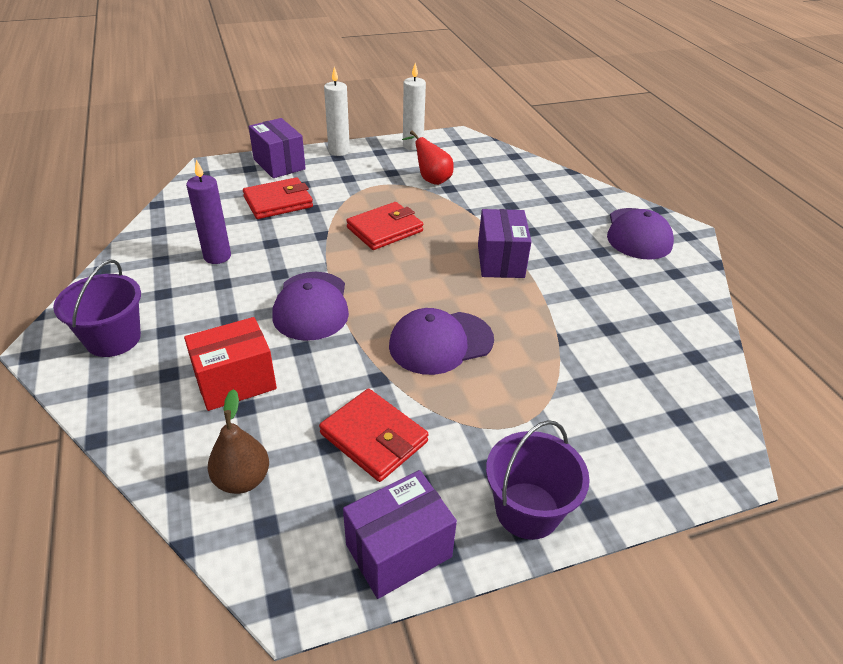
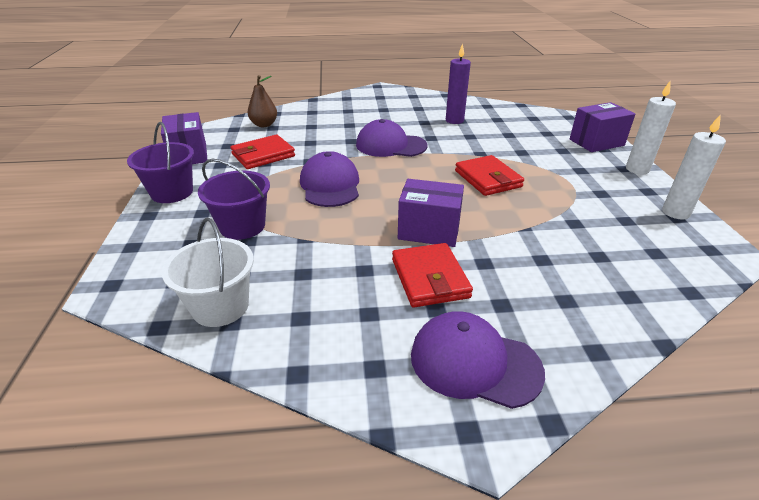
camera: 105 degrees right, 5 degrees down
purple bucket [53,260,141,357] -> purple bucket moved to [198,159,270,240]
red box [184,317,277,411] -> none
red wallet [243,177,313,219] -> red wallet moved to [392,243,473,308]
red pear [402,130,454,185] -> none
none -> white bucket [162,218,254,327]

